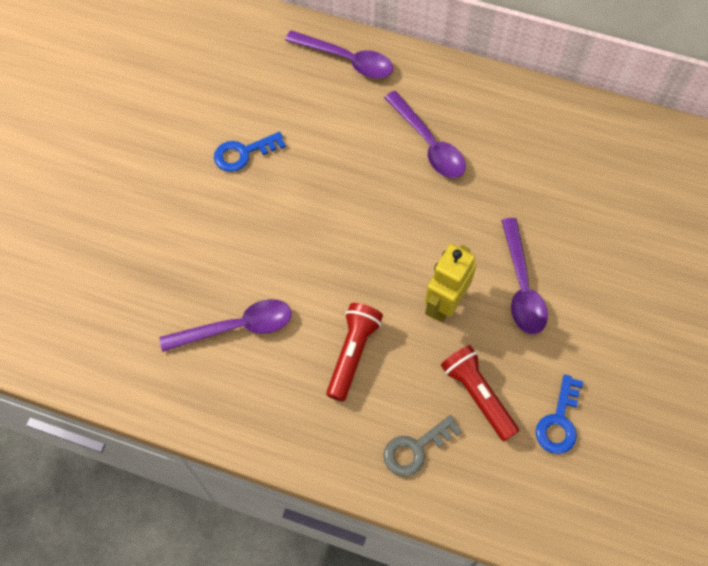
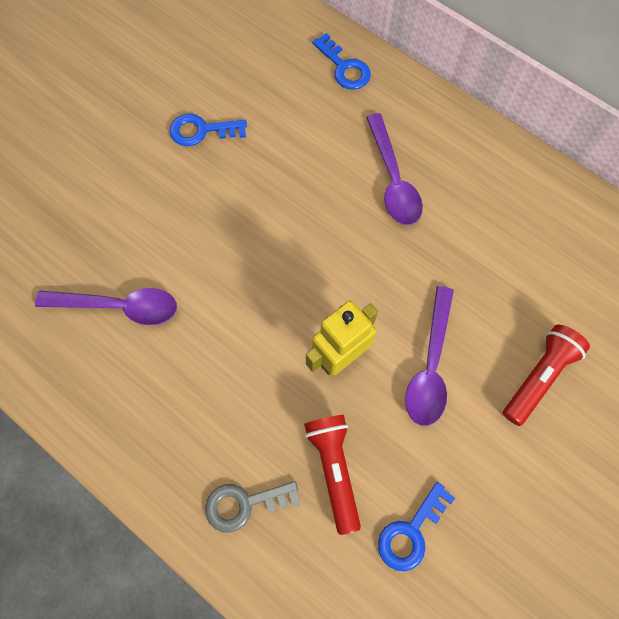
camera: 20 degrees right, 5 degrees up
purple spoon [285,30,393,78] -> blue key [312,33,371,90]
red flashlight [326,303,383,401] -> red flashlight moved to [503,325,590,426]

